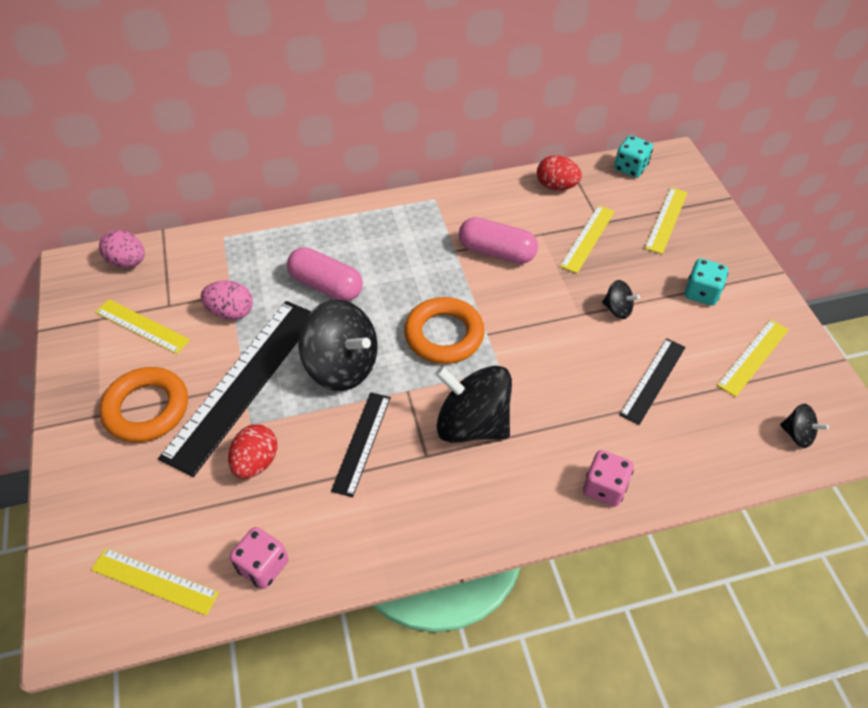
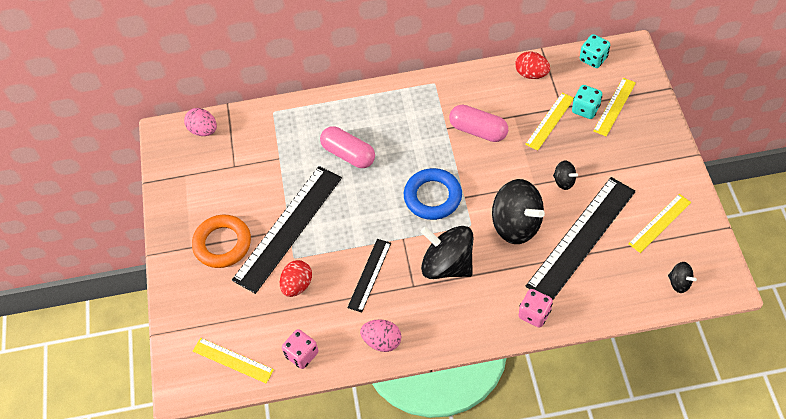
camera: 10 degrees right, 5 degrees up
yellow ruler [95,299,190,354] -> none
pink egg [201,281,253,320] -> pink egg moved to [360,319,402,352]
black spinning top [298,300,378,391] -> black spinning top moved to [492,179,545,244]
orange ring [404,297,485,364] -> blue ring [404,168,462,220]
black ruler [619,338,685,425] -> black ruler [526,177,636,300], size x1.93
turquoise dice [685,259,728,306] -> turquoise dice moved to [572,85,602,119]

